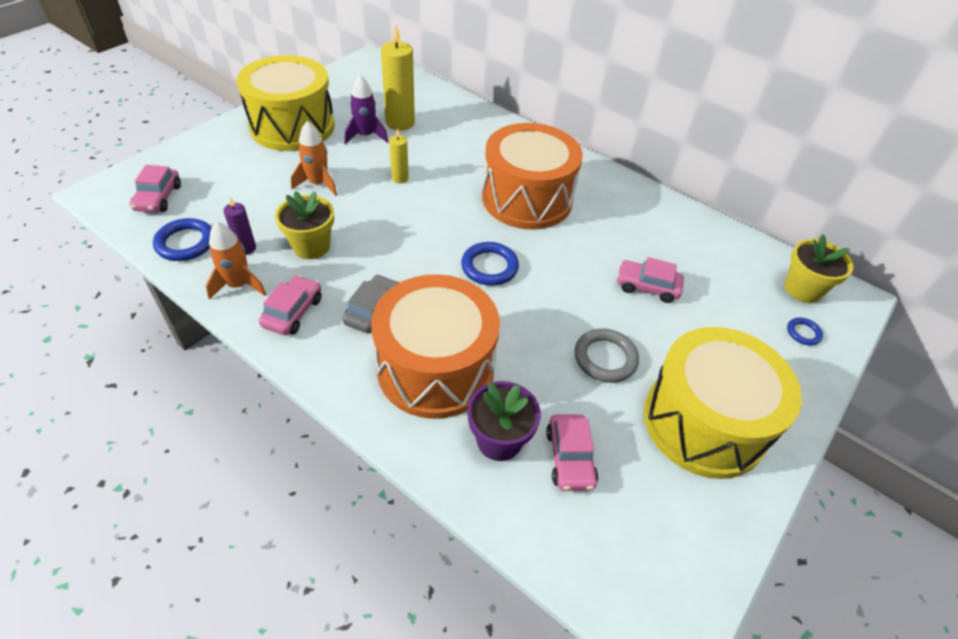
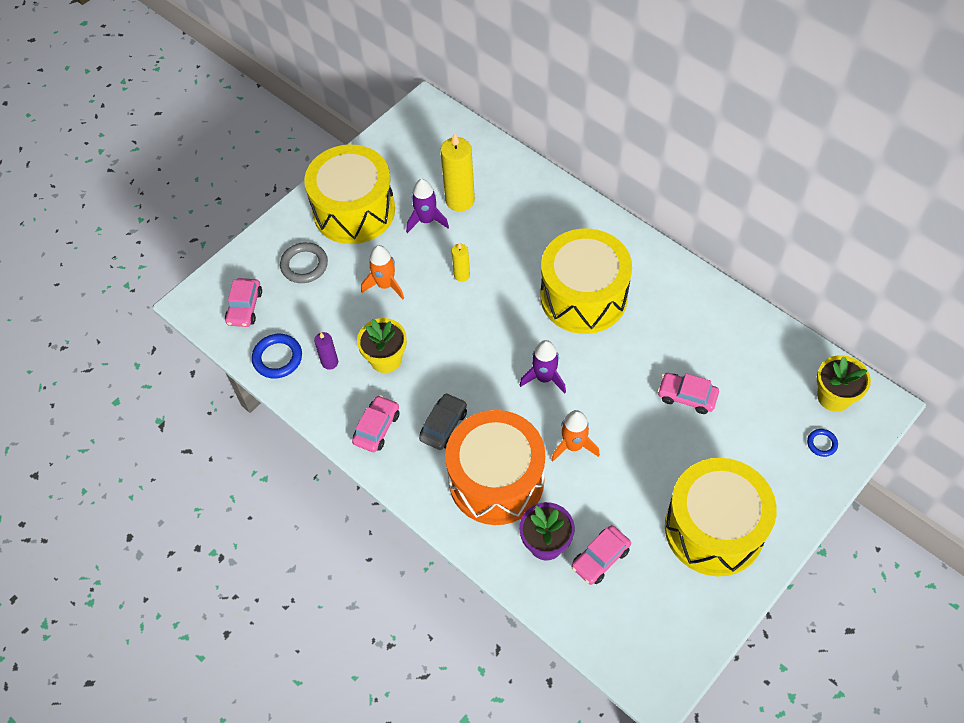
camera: 10 degrees right, 10 degrees up
orange rocket [206,222,266,300] -> orange rocket moved to [551,410,600,462]
blue ring [461,242,519,286] -> purple rocket [520,340,566,394]
orange drum [482,123,583,230] -> yellow drum [541,229,632,334]
pink car [546,414,598,491] -> pink car turned 45 degrees clockwise [572,525,631,585]
grey ring [574,328,639,383] -> grey ring moved to [280,242,328,283]

